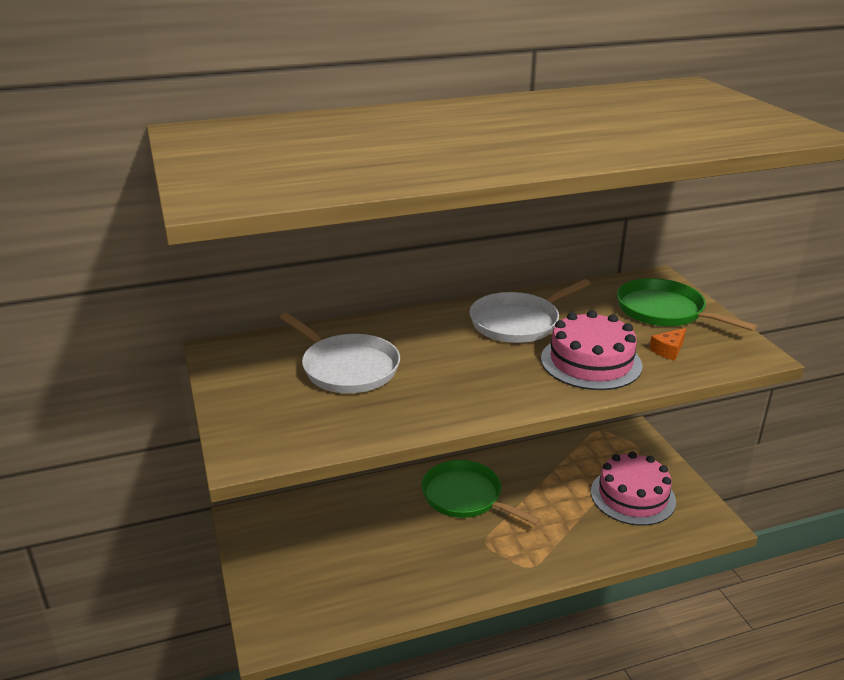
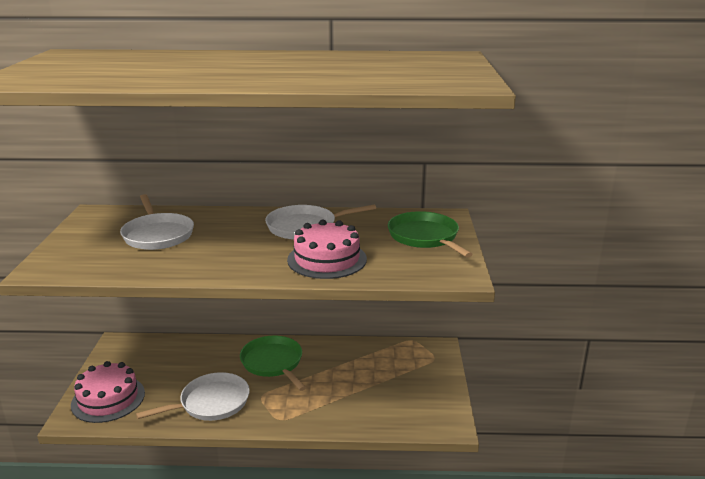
camera: 20 degrees right, 5 degrees down
pink cake [591,451,676,526] -> pink cake moved to [71,361,145,423]
orange cheese [649,328,686,361] -> none
none -> white pan [136,372,250,421]

